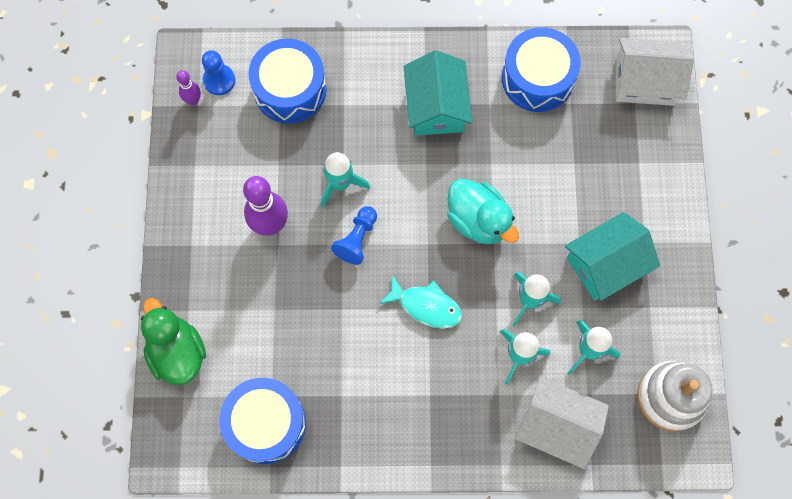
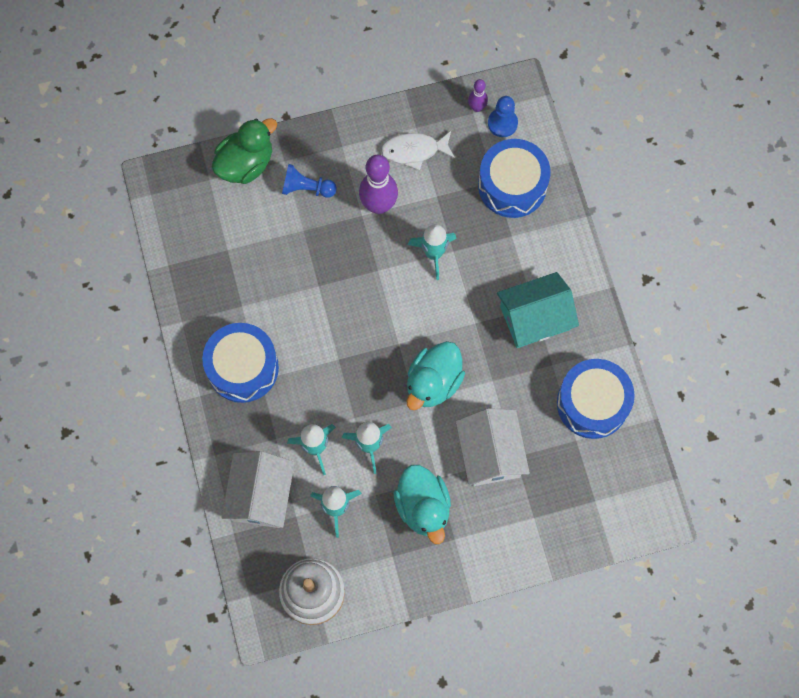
camera: 75 degrees right, 0 degrees up
blue drum [220,378,306,464] -> blue drum moved to [202,323,279,403]
blue pawn [331,206,377,265] -> blue pawn moved to [282,164,337,198]
turquoise fish [379,275,462,329] -> none
turquoise house [565,212,660,301] -> turquoise duck [393,465,451,544]
white house [616,38,694,106] -> white house moved to [456,408,530,486]
none -> white fish [381,131,455,170]

